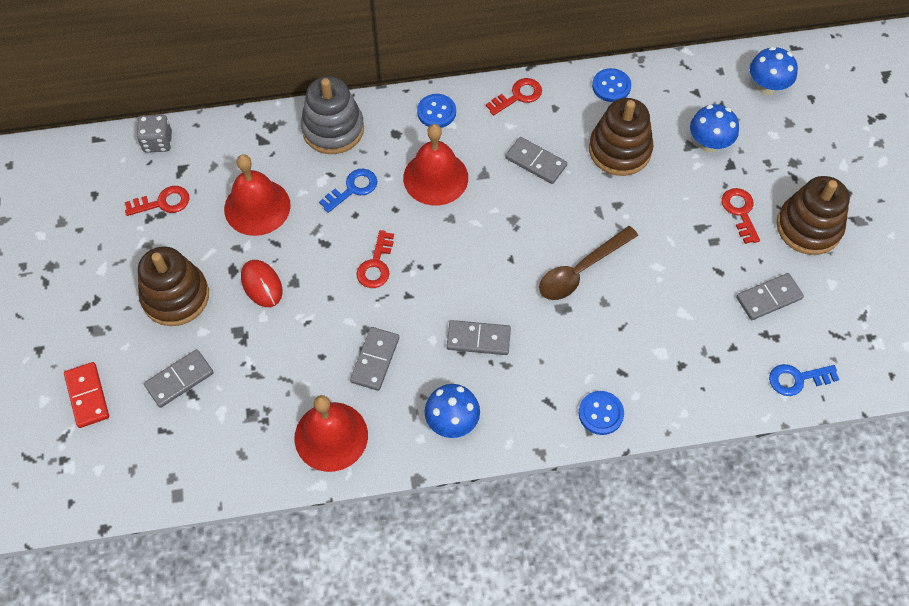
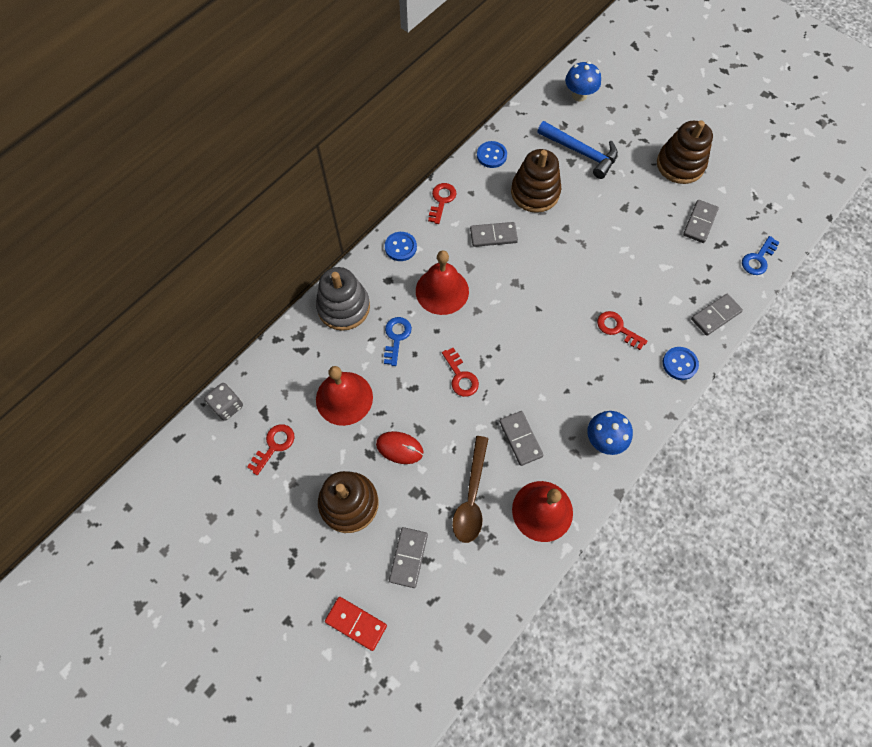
camera: 40 degrees left, 5 degrees up
grey domino [447,320,511,355] -> grey domino moved to [691,294,743,336]
brown spoon [539,226,638,300] -> brown spoon moved to [452,436,489,543]
blue mushroom [690,104,739,153] -> blue hammer [537,121,618,179]
red key [722,188,760,244] -> red key moved to [597,311,648,350]

